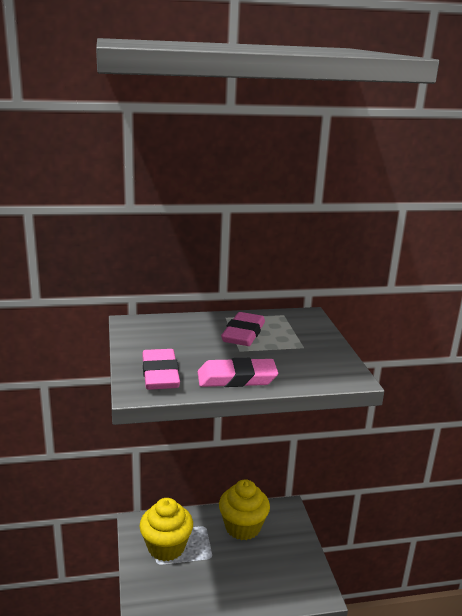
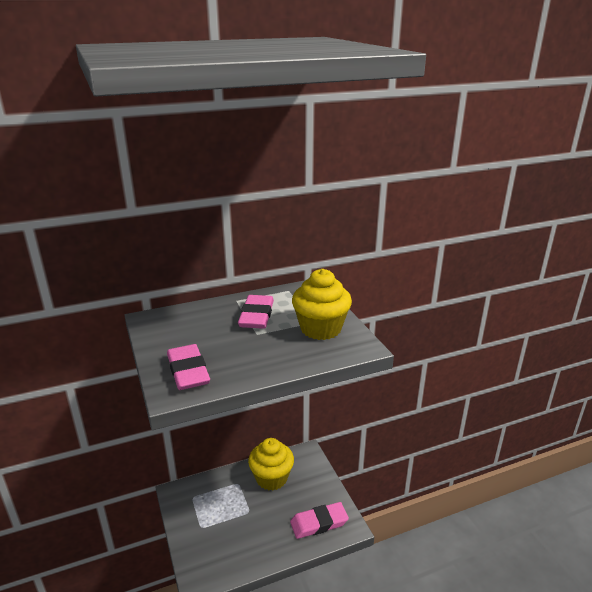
camera: 10 degrees left, 5 degrees up
yellow cupcake [139,498,193,561] -> yellow cupcake moved to [292,269,352,340]
pink eraser [198,358,278,387] -> pink eraser moved to [290,502,349,539]

